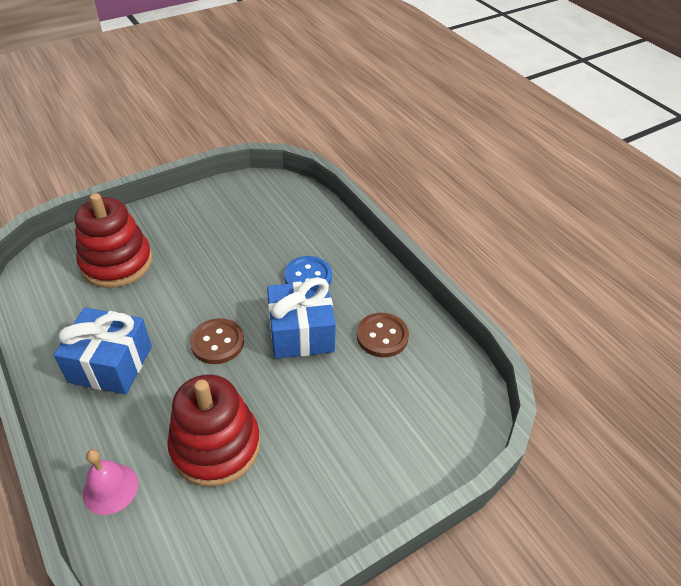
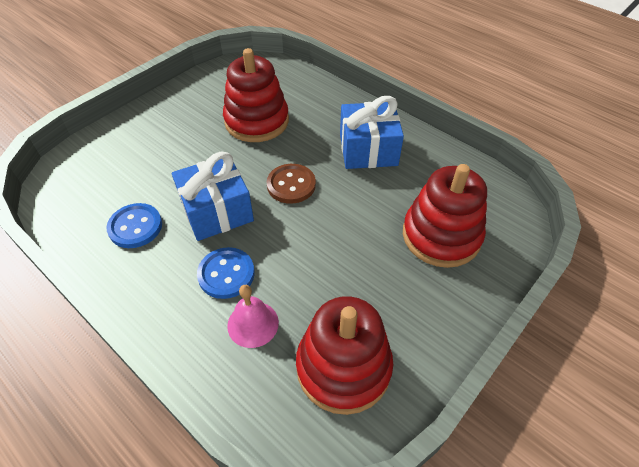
camera: 165 degrees right, 5 degrees up
pink bell [83,449,138,515] -> pink bell moved to [227,285,279,348]
brown button [357,313,409,357] -> blue button [106,203,162,248]
none -> red stacking toy [296,296,393,415]

